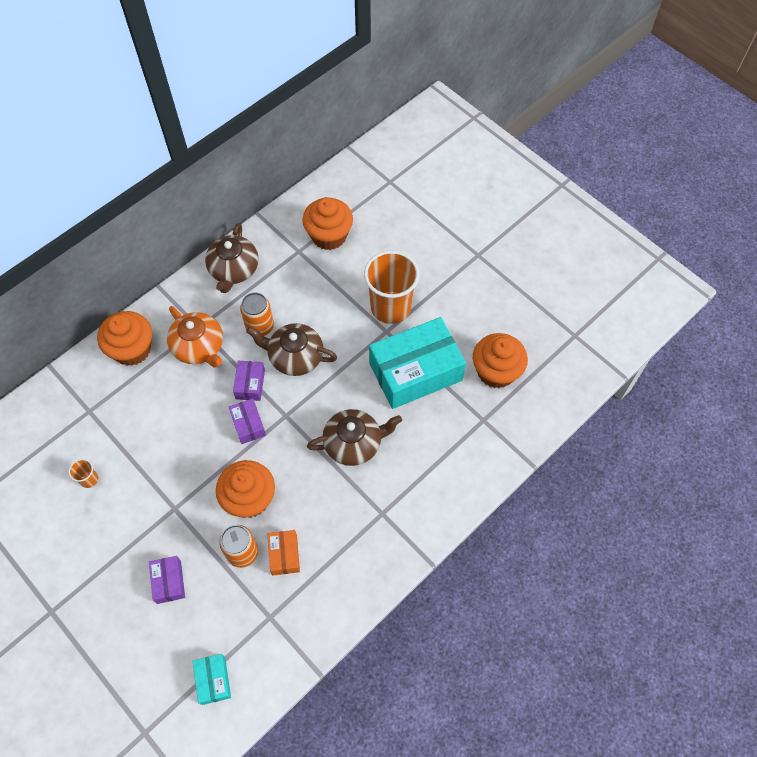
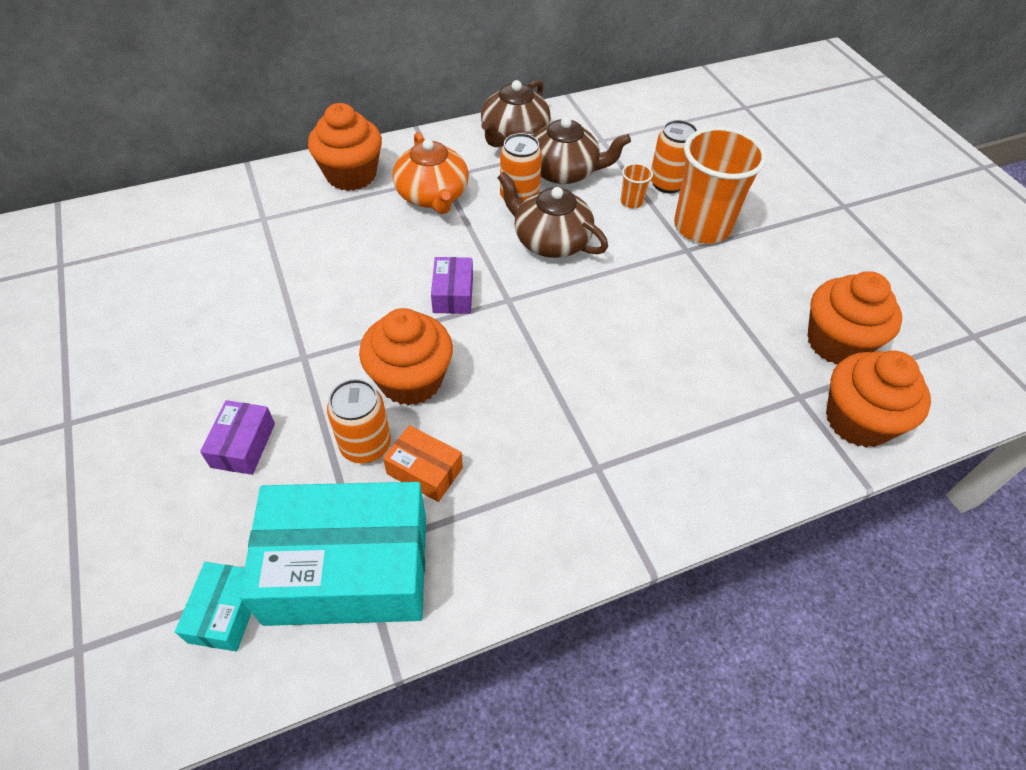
camera: 20 degrees right, 10 degrees down
orange cup [68,459,98,488] -> orange cup moved to [621,163,653,208]
purple box [233,361,265,401] -> none
orange box [268,530,300,576] -> orange box turned 75 degrees counterclockwise [383,425,463,502]
orange cupcake [302,197,353,250] -> orange cupcake moved to [826,350,931,448]
brown teapot [307,409,402,466] -> brown teapot moved to [521,117,631,184]
turquoise box [369,317,466,409] -> turquoise box moved to [239,482,426,626]
none -> orange can [651,120,697,193]

